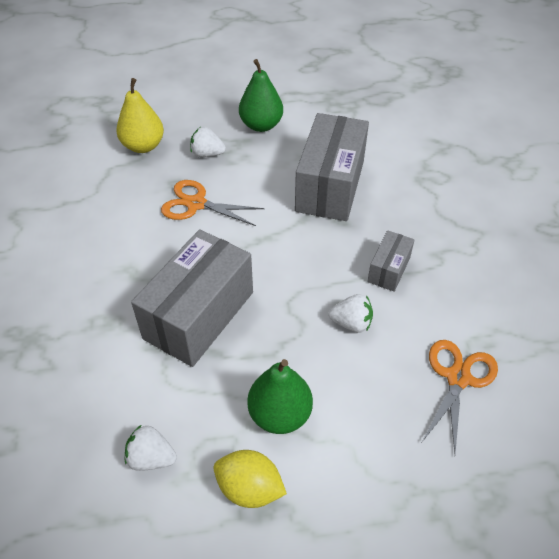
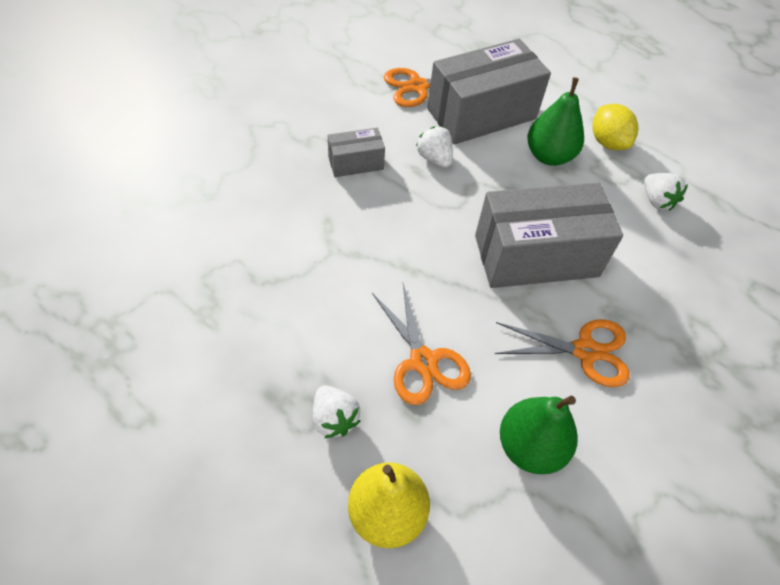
camera: 135 degrees left, 5 degrees up
green pear [239,59,283,132] -> green pear moved to [500,396,578,474]
grey box [295,113,369,221] -> grey box moved to [427,39,551,144]
none -> orange scissors [495,319,630,387]

